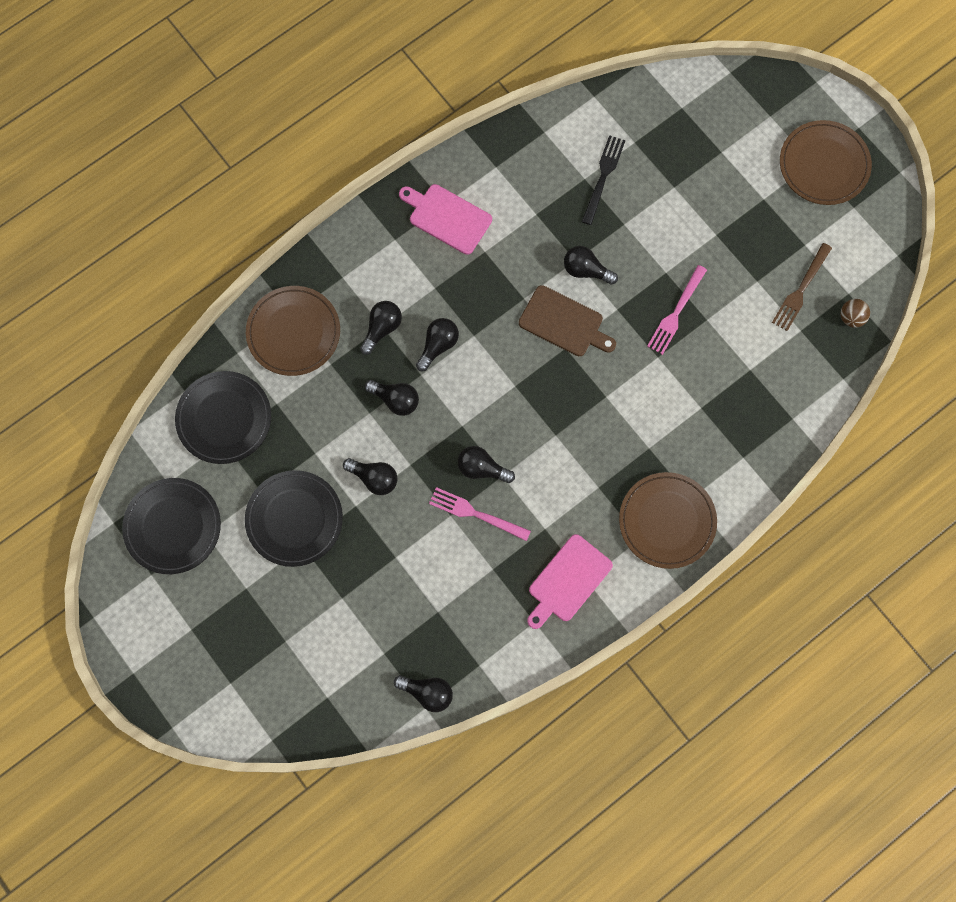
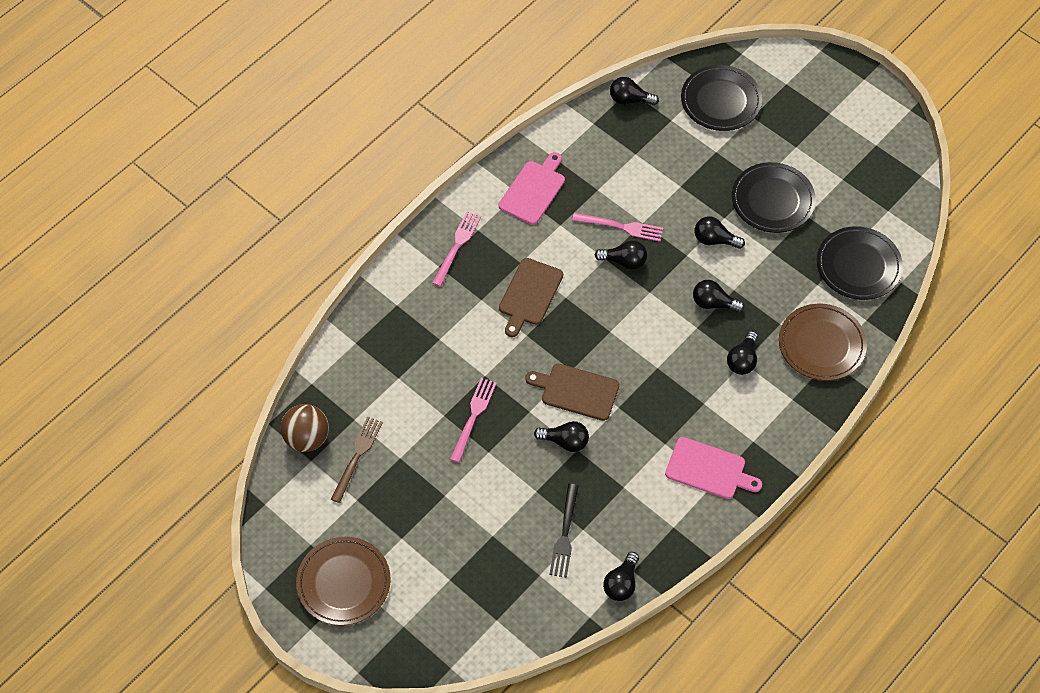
camera: 170 degrees right, 15 degrees down
black plate [122,478,221,574] -> black plate moved to [681,65,762,131]
black light bulb [416,318,459,371] -> black light bulb moved to [603,552,639,601]
brown plate [619,472,717,569] -> pink fork [432,211,481,287]
brown ball [841,299,870,328] -> brown ball [281,404,329,452], size x1.74
none -> brown cutting board [499,258,563,337]

